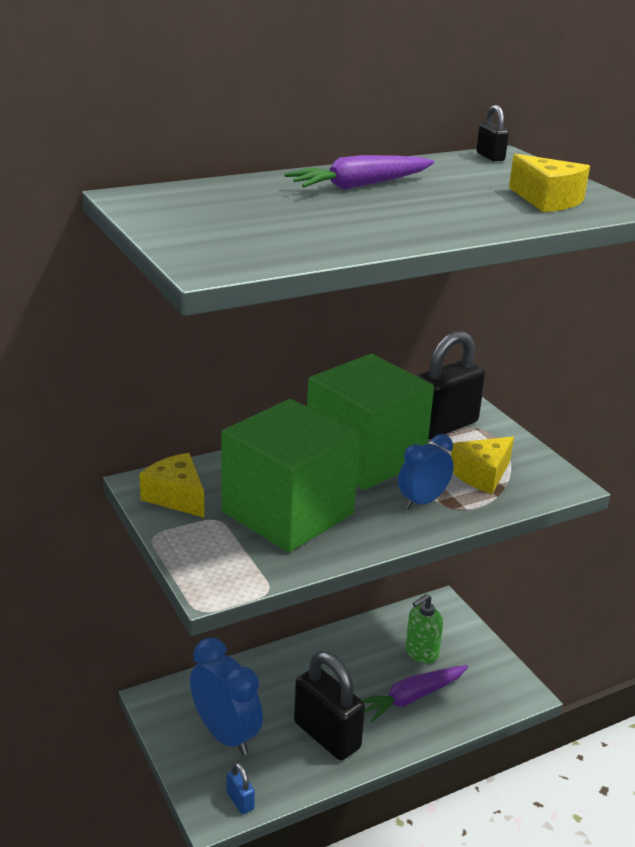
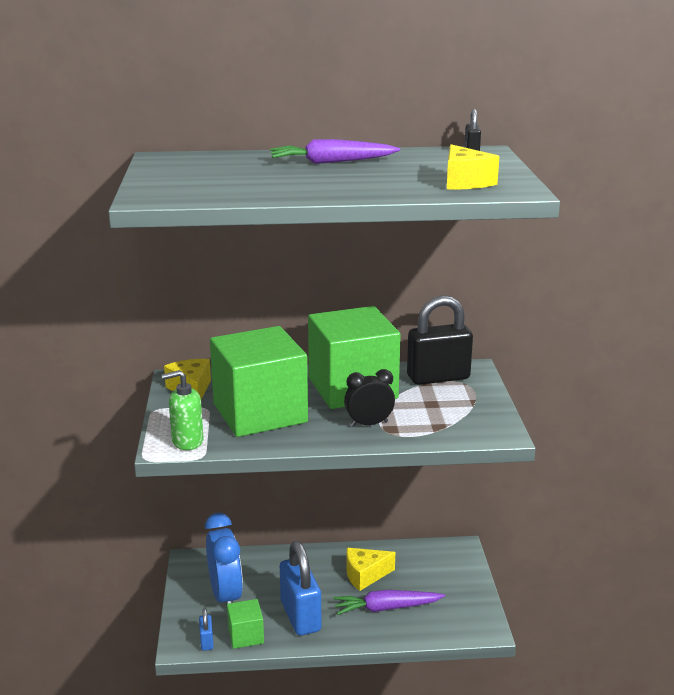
camera: 25 degrees right, 5 degrees down
black padlock [294,652,365,760] -> blue padlock [280,541,321,636]
blue clock [398,434,454,509] -> black clock [344,369,395,427]
green soap dispenser [405,594,443,664] -> green soap dispenser moved to [162,370,204,450]
yellow cheese [451,436,514,494] -> yellow cheese moved to [346,548,395,591]
none -> green cube [227,599,264,649]

